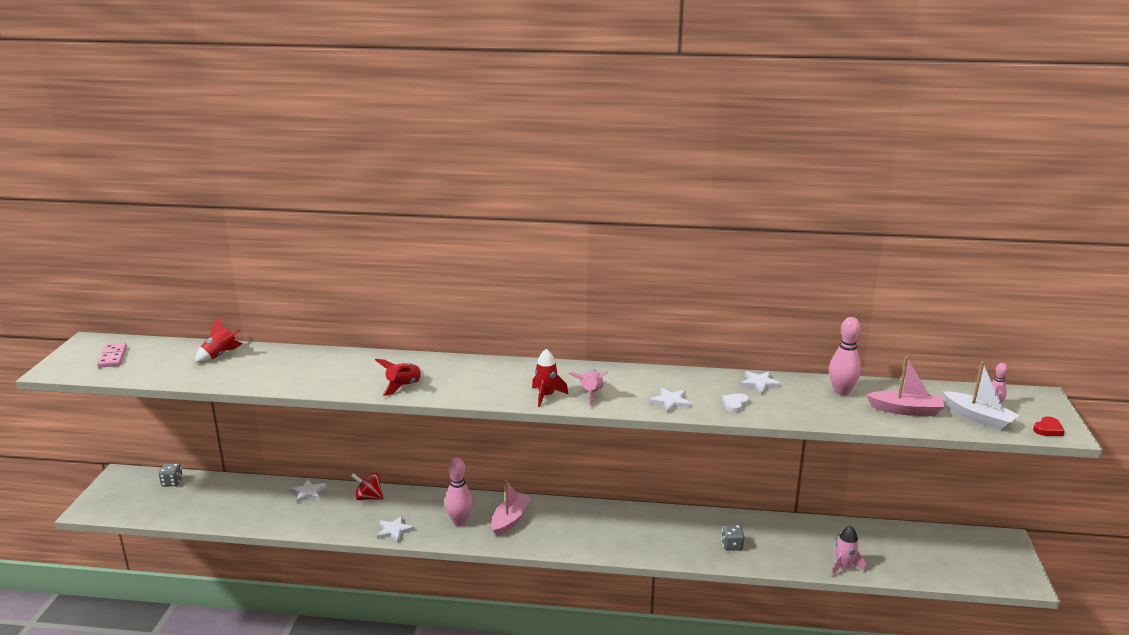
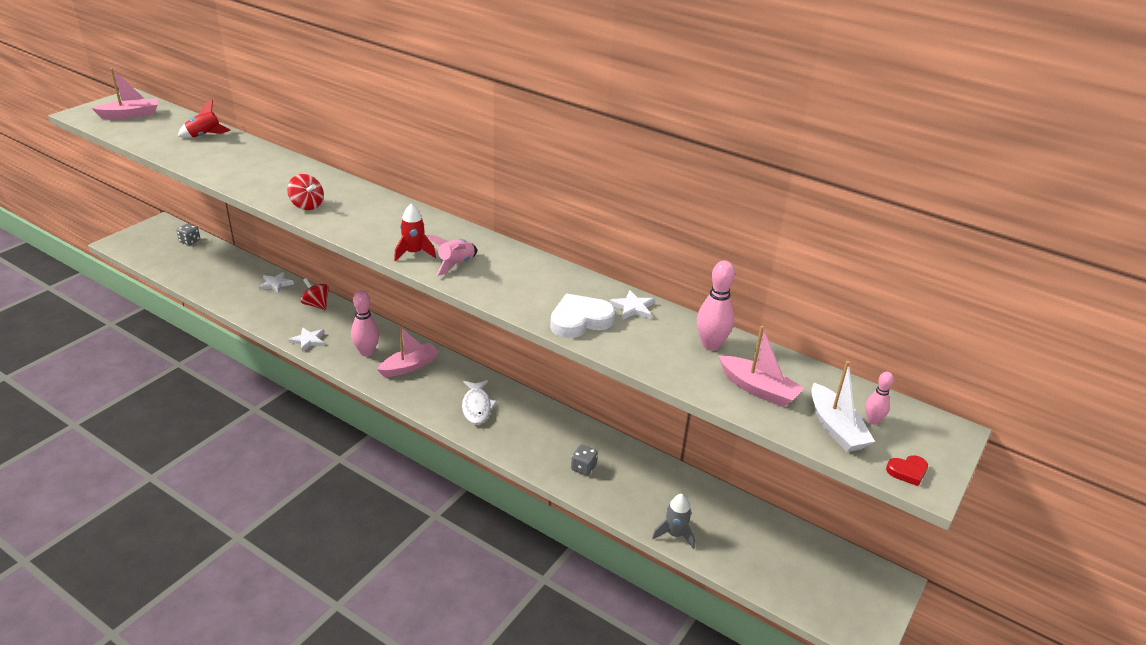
camera: 25 degrees right, 10 degrees up
pink domino [97,343,127,368] -> pink boat [92,68,158,119]
red rocket [375,359,425,396] -> red spinning top [287,174,324,210]
white star [649,388,691,413] -> none
white heart [722,393,749,413] -> white heart [550,294,615,338], size x1.96
pink rocket [831,526,866,577] -> grey rocket [652,494,695,549]
none -> white fish [462,380,497,424]

